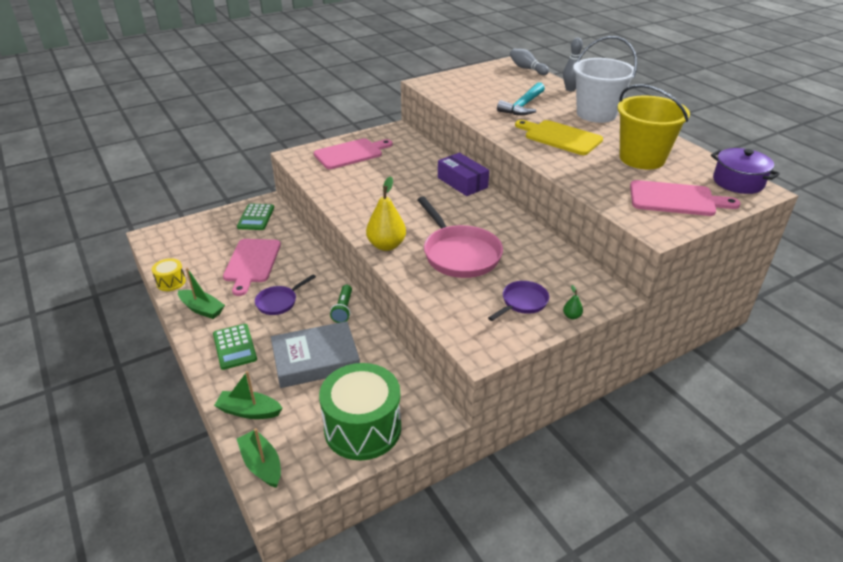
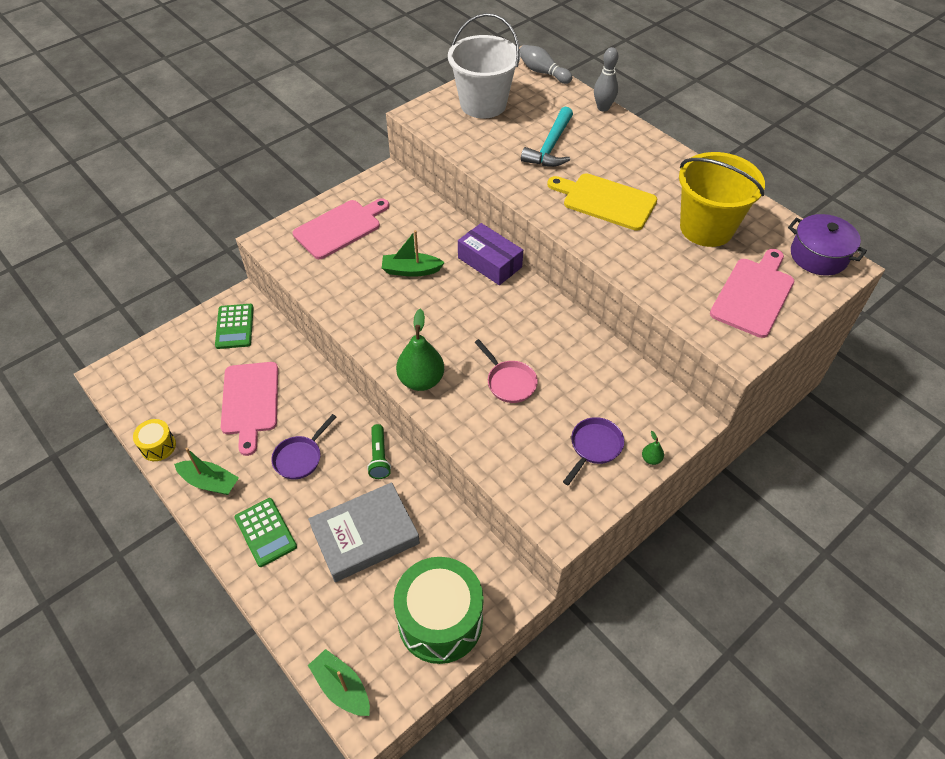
camera: 10 degrees left, 15 degrees up
green boat [214,371,283,419] -> green boat moved to [382,230,445,277]
yellow pear [366,176,406,251] -> green pear [396,309,444,391]
pink pan [417,196,503,278] -> pink pan [474,339,538,403], size x0.54
white bucket [573,36,637,123] -> white bucket moved to [448,13,520,118]
pink cutting board [630,180,740,216] -> pink cutting board turned 60 degrees counterclockwise [710,249,794,338]

